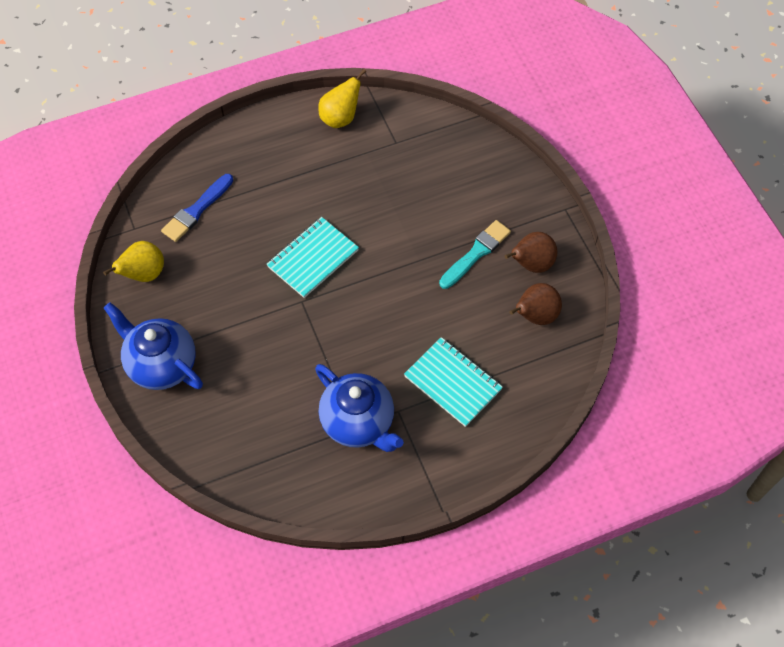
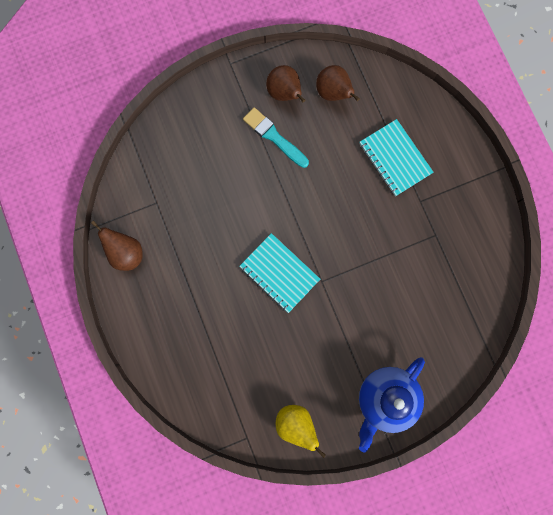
camera: 90 degrees left, 20 degrees up
blue brush [161,174,233,242] -> none
blue teapot [315,364,404,452] -> none
yellow pear [318,69,366,128] -> brown pear [91,220,143,271]
turquoise notebook [404,337,503,427] -> turquoise notebook turned 75 degrees counterclockwise [359,119,434,196]

